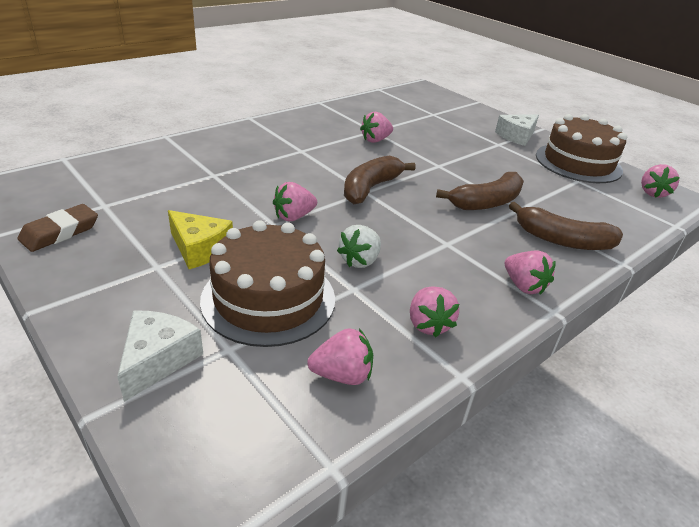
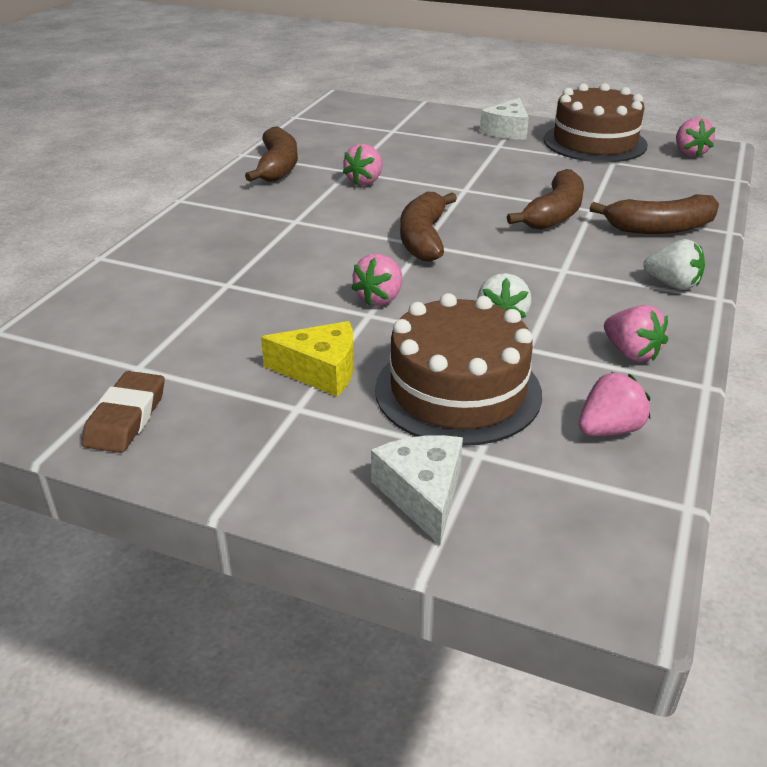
camera: 25 degrees left, 0 degrees up
pink strawberry [505,250,556,295] -> white strawberry [643,239,705,290]
none -> brown banana [245,126,298,182]

